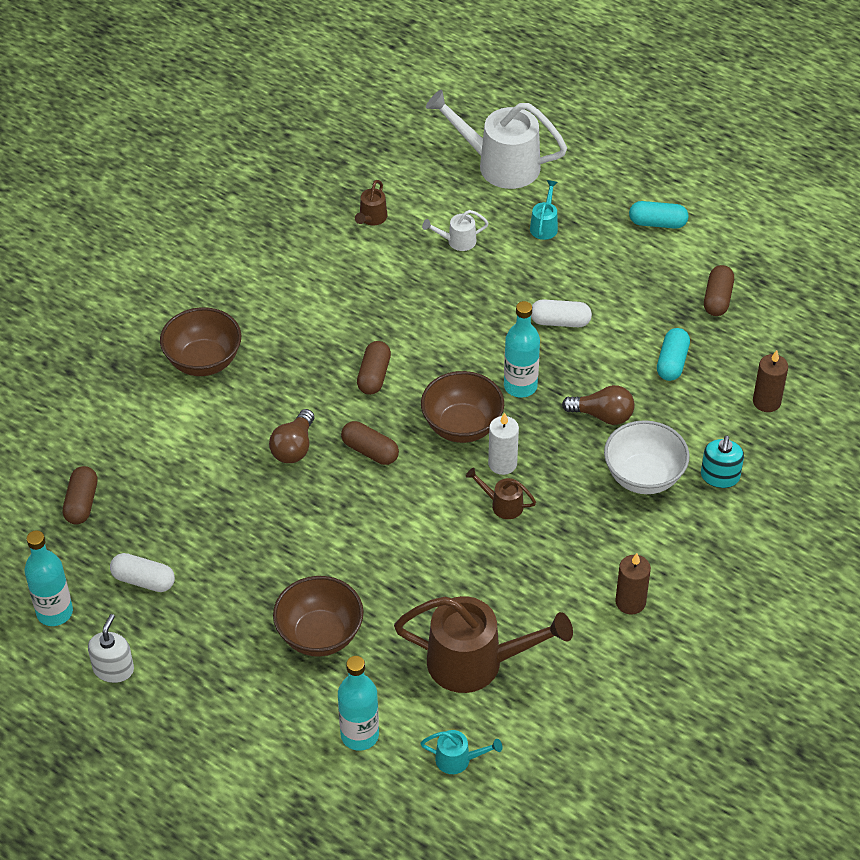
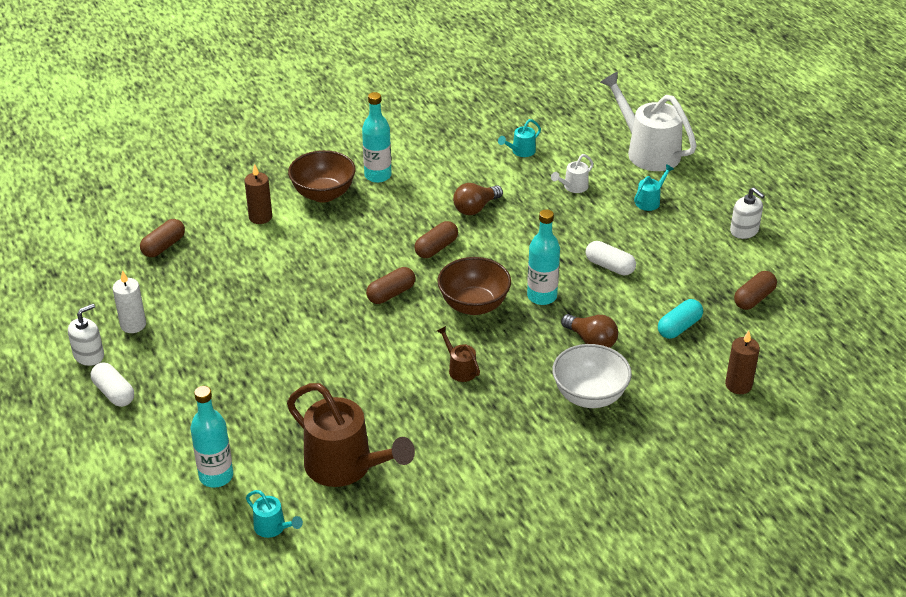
camera: 30 degrees right, 10 degrees down
turquoise bottle [24,531,73,626] -> turquoise bottle moved to [362,92,391,183]
white capsule [110,553,175,592] -> white capsule moved to [91,362,134,407]
brown light bulb [269,409,314,463] -> brown light bulb moved to [453,183,503,215]
brown bowl [273,576,364,657] -> none
brown capsule [341,421,399,465] -> brown capsule turned 75 degrees clockwise [366,267,415,304]
brown watering can [355,180,387,225] -> turquoise watering can [498,119,541,157]
white watering can [422,210,488,251] -> white watering can turned 60 degrees counterclockwise [551,154,594,193]
white candle [488,412,519,475] -> white candle moved to [113,270,146,333]
brown candle [615,553,651,615] -> brown candle moved to [244,164,272,224]
turquoise capsule [629,201,688,229] -> white soap dispenser [730,187,765,239]
turquoise soap dispenser [701,436,744,488] -> none

